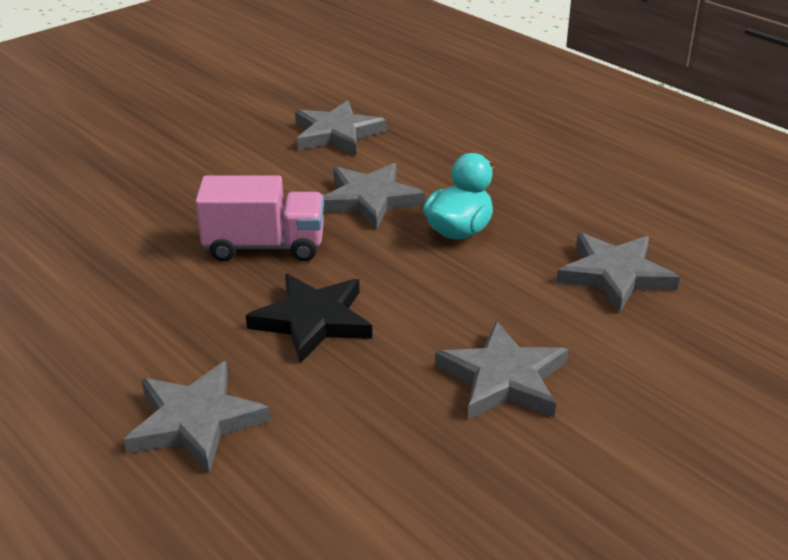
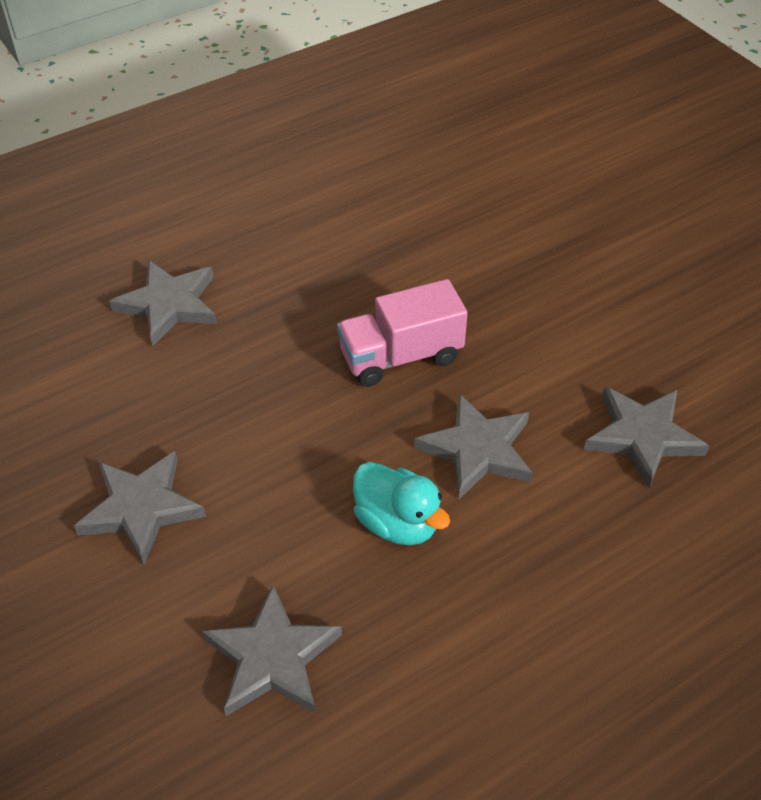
camera: 100 degrees right, 15 degrees up
pink truck [195,175,324,261] -> pink truck turned 60 degrees clockwise [337,279,468,387]
black star [246,274,372,363] -> none

